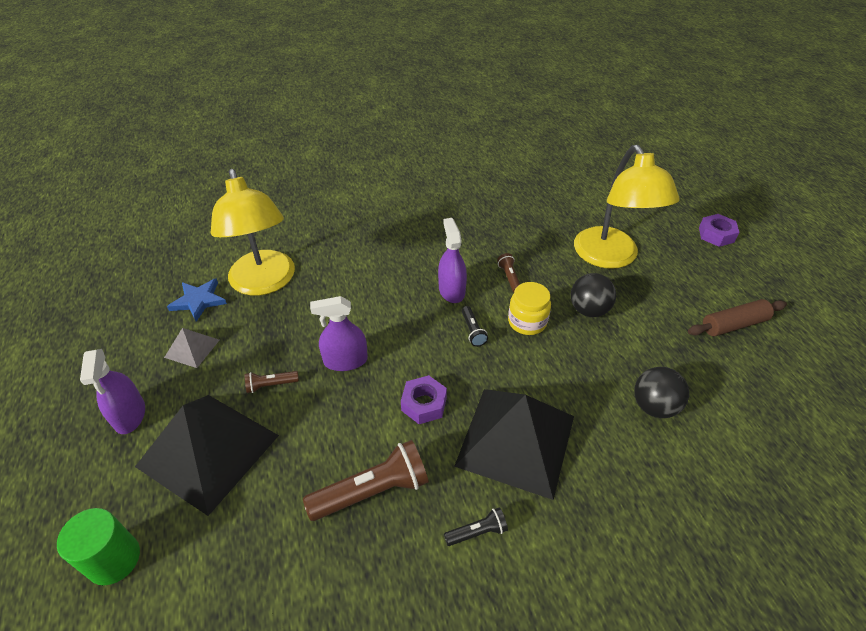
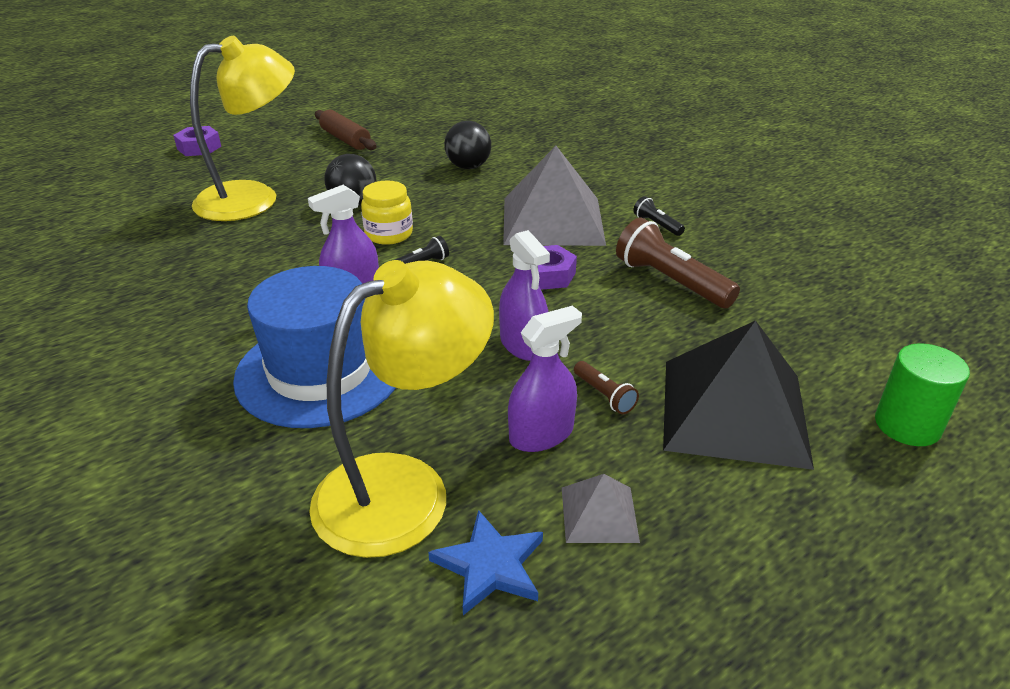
camera: 110 degrees left, 10 degrees down
purple spray bottle [80,349,145,434] -> purple spray bottle moved to [508,306,582,452]
black pyramid [454,389,574,500] -> grey pyramid [503,146,606,246]
brown flashlight [497,253,520,292] -> none
none -> blue hat [233,266,396,428]

